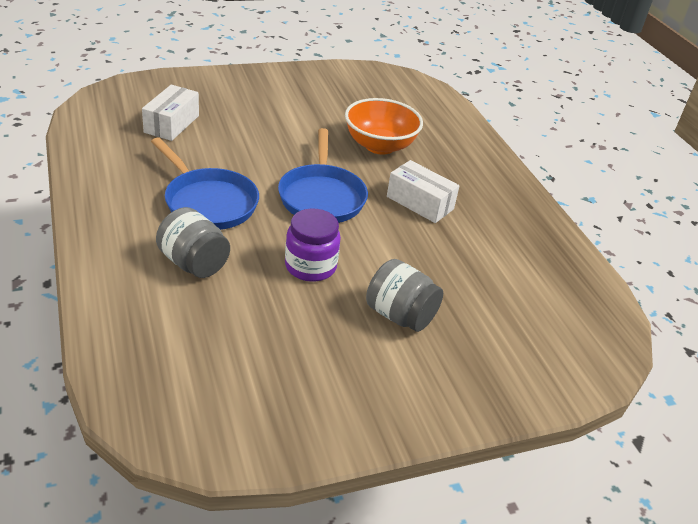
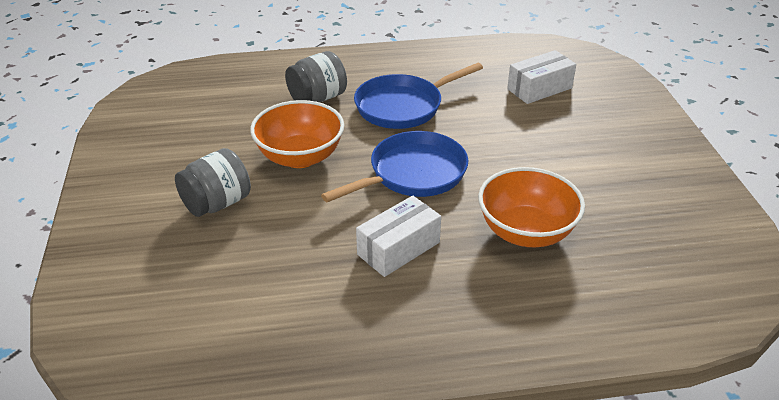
camera: 105 degrees right, 0 degrees up
white box [142,85,199,141] -> white box turned 60 degrees counterclockwise [507,50,576,104]
blue pan [278,128,368,223] -> blue pan turned 135 degrees clockwise [321,131,468,202]
purple jar [285,208,341,282] -> orange bowl [250,100,344,168]

